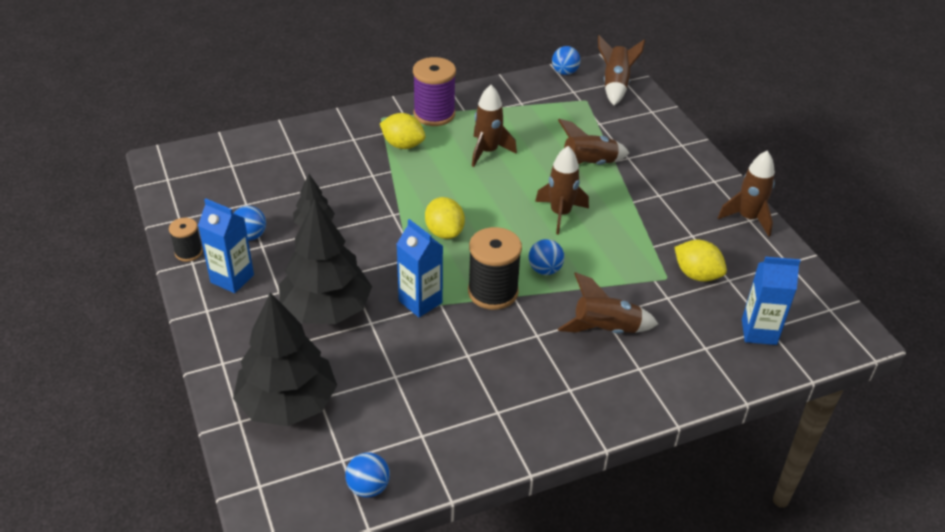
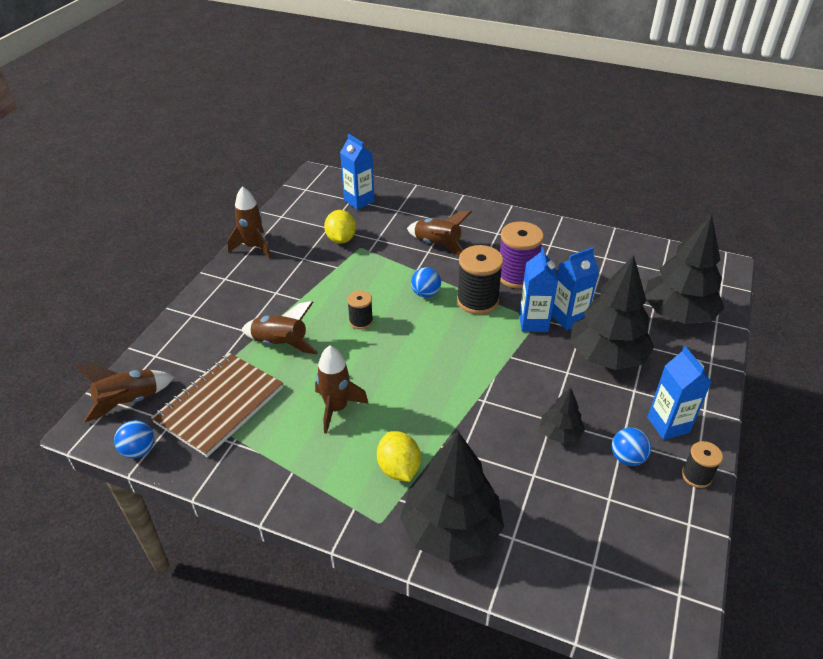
camera: 135 degrees left, 0 degrees up
blue ball [345,452,390,498] -> none
purple spool [413,57,456,126] -> purple spool moved to [500,222,544,289]
yellow lemon [425,197,465,239] -> none
brown rocket [535,146,589,235] -> black spool [347,290,373,329]
none -> brown notebook [151,353,283,457]
none -> black tree [400,432,504,563]
none -> blue carton [552,247,599,330]

